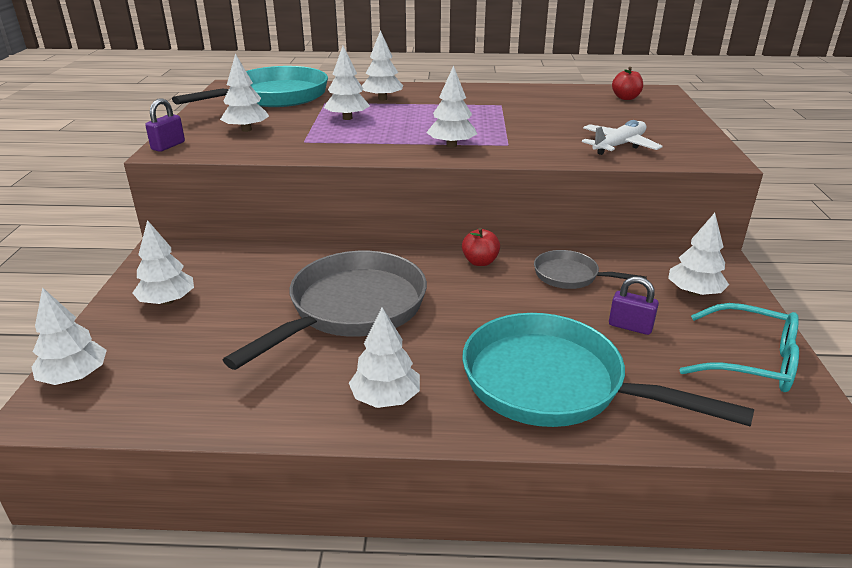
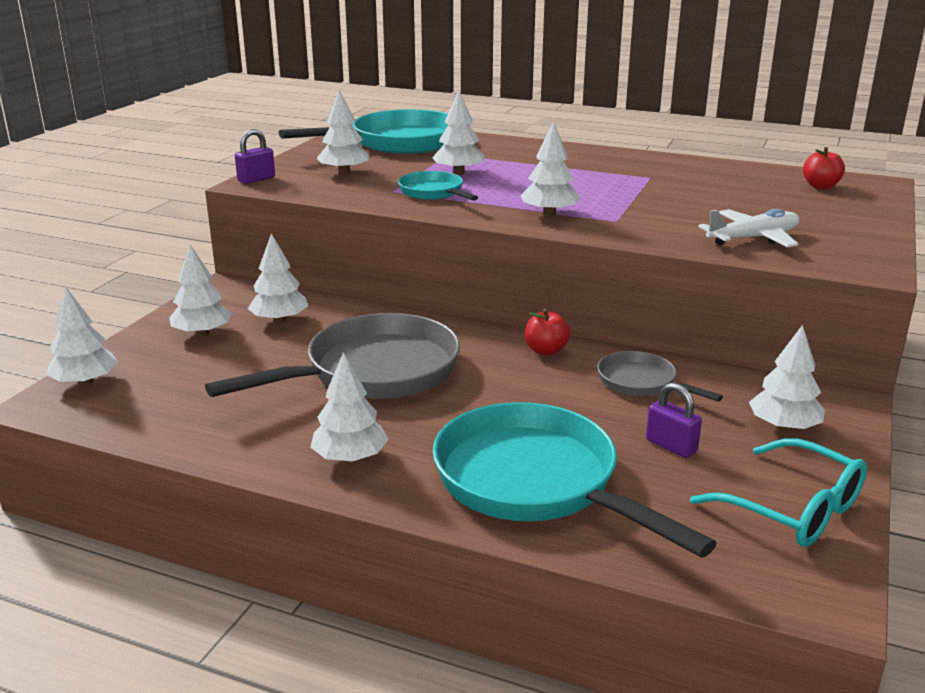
camera: 20 degrees right, 5 degrees down
white tree [362,30,403,101] -> white tree moved to [248,233,308,323]
none -> turquoise pan [398,171,478,201]

